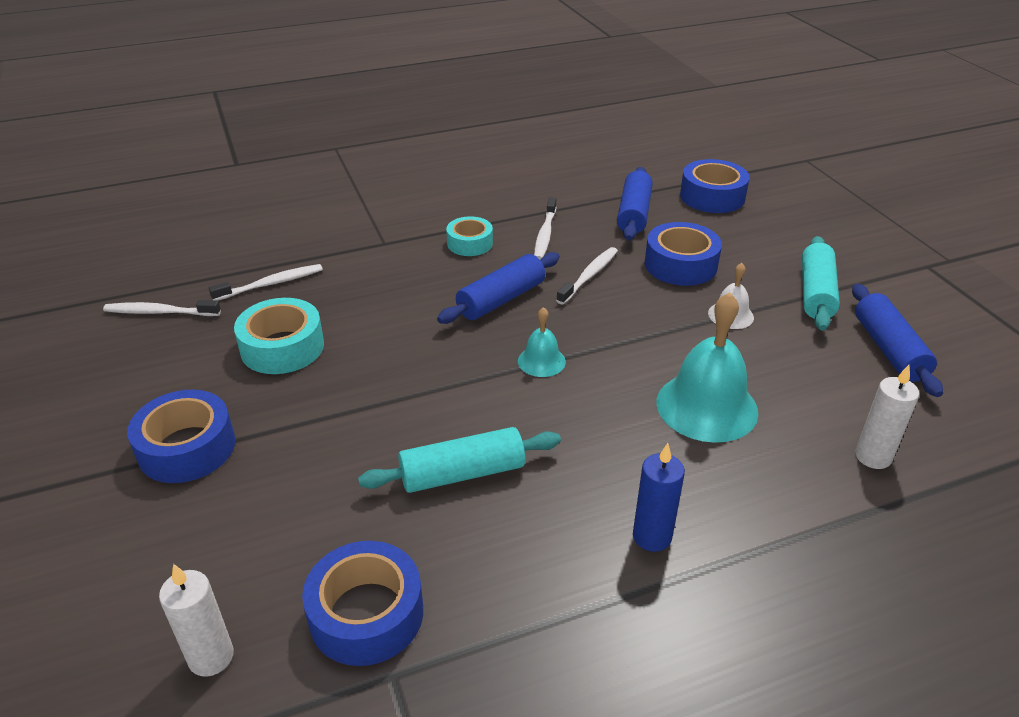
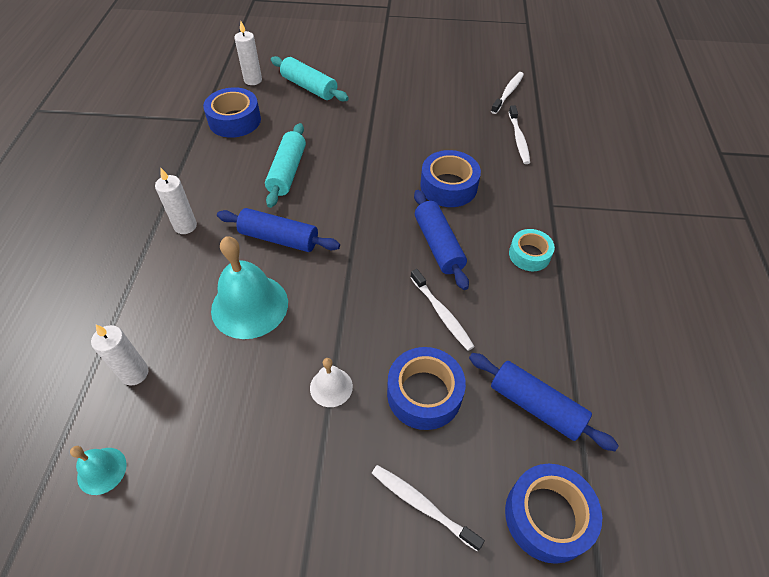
camera: 115 degrees right, 15 degrees up
blue tape [127,389,235,483] -> blue tape moved to [420,150,481,207]
turquoise tape [234,298,324,374] -> none
turquoise bell [518,307,566,377] -> turquoise bell moved to [70,446,127,495]
white toothbrush [534,197,557,259] -> white toothbrush moved to [372,465,485,552]
blue candle [633,443,685,552] -> white candle [155,168,197,234]
turquoise rolling pin [802,236,840,331] -> turquoise rolling pin moved to [271,56,349,102]
blue rolling pin [852,284,943,397] -> blue rolling pin moved to [217,208,340,252]

